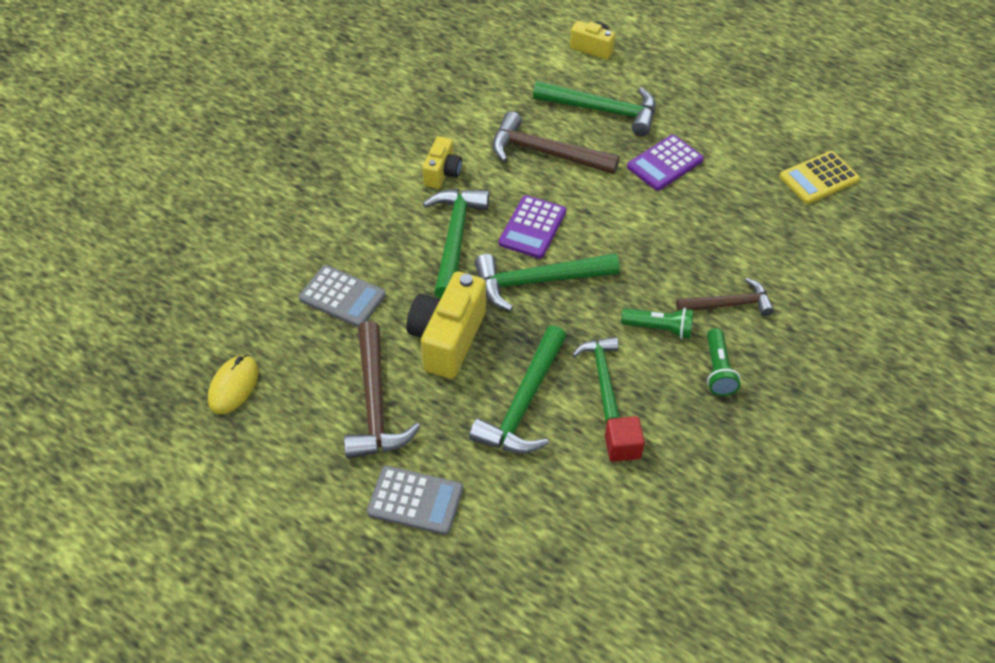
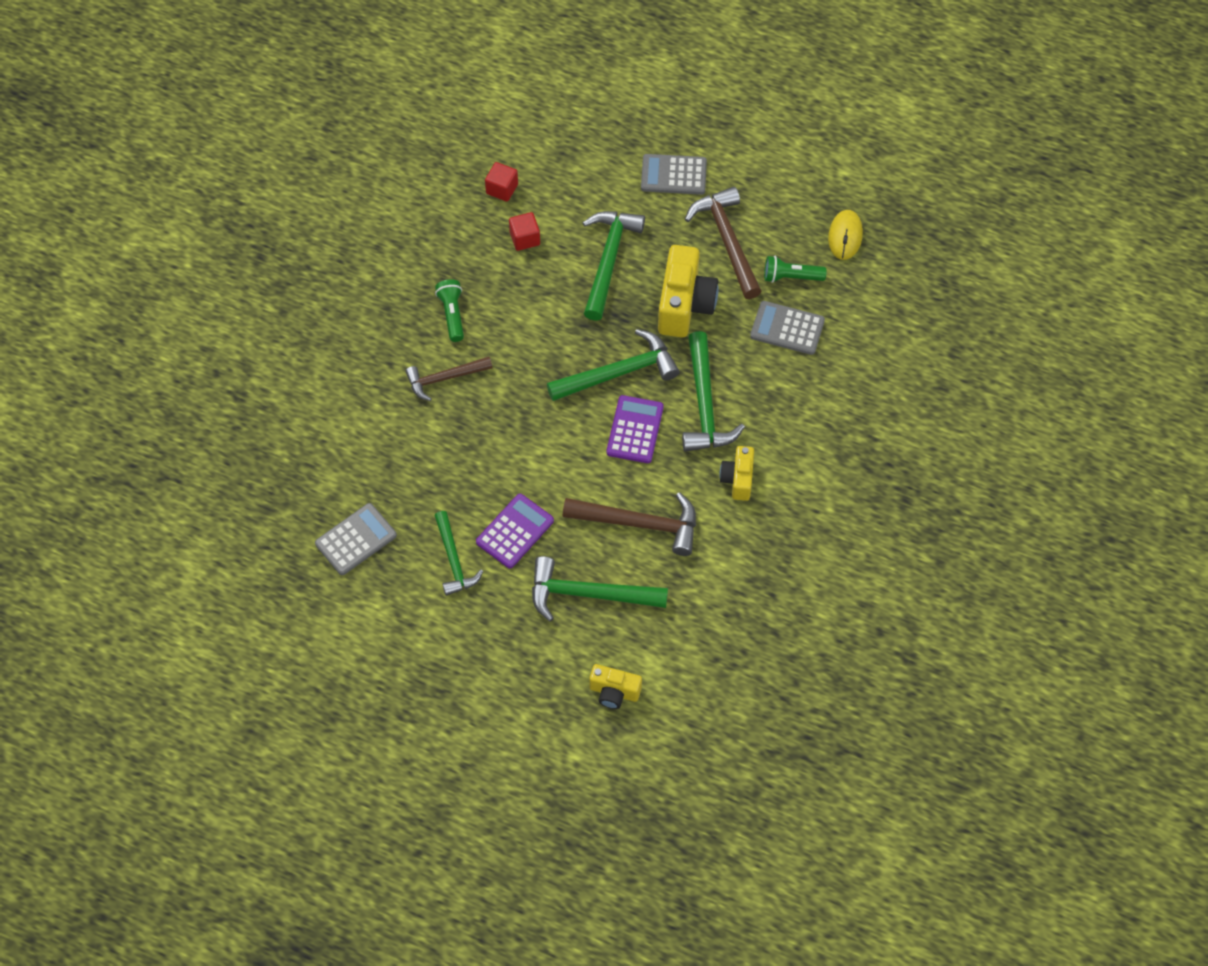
camera: 170 degrees right, 10 degrees up
green hammer [573,337,620,424] -> green hammer moved to [434,511,483,596]
green flashlight [621,308,693,339] -> green flashlight moved to [764,256,827,283]
yellow calculator [780,151,860,204] -> grey calculator [315,503,397,575]
none -> red cube [485,162,518,202]

